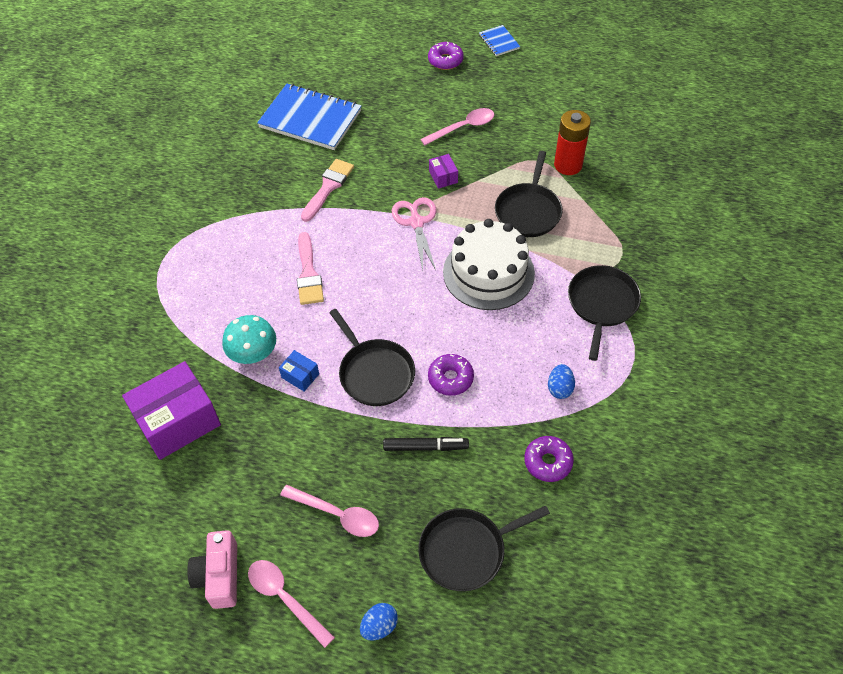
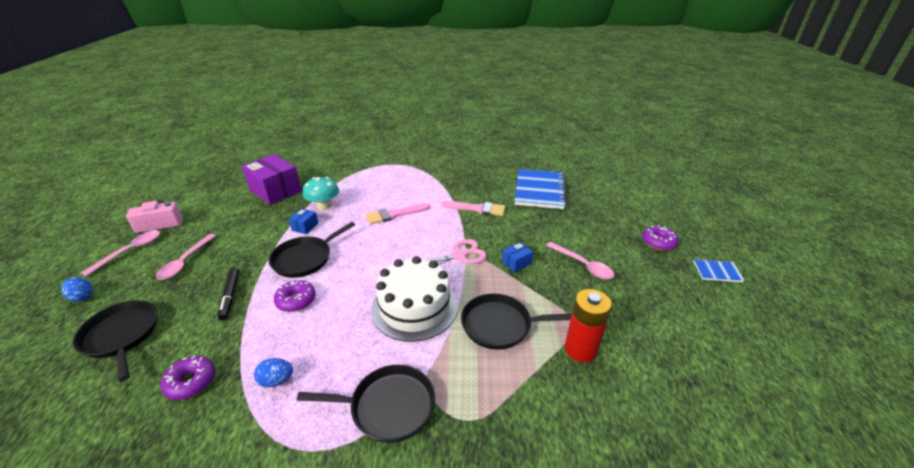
camera: 75 degrees right, 20 degrees down
purple box [429,154,458,189] -> blue box [502,242,533,272]
blue notebook [479,25,520,56] -> blue notebook turned 45 degrees clockwise [693,259,745,282]

